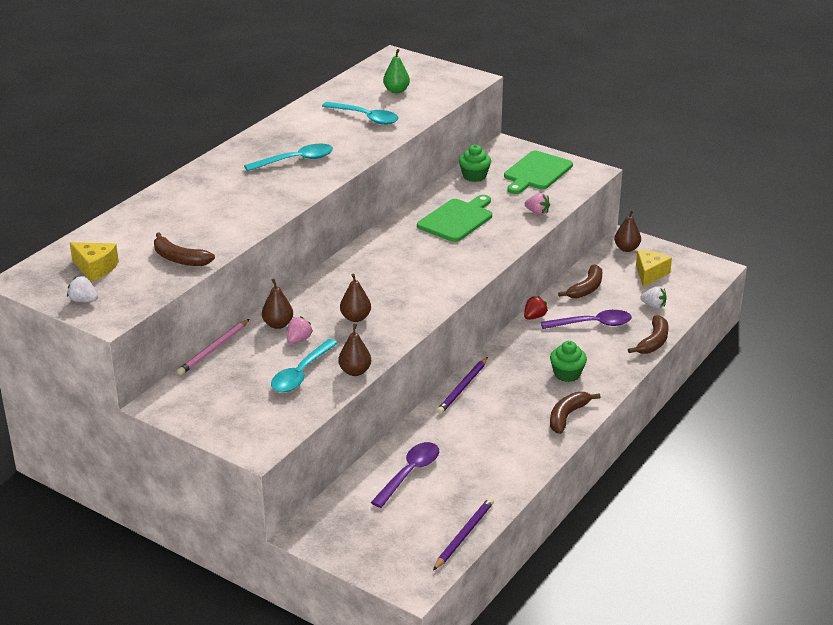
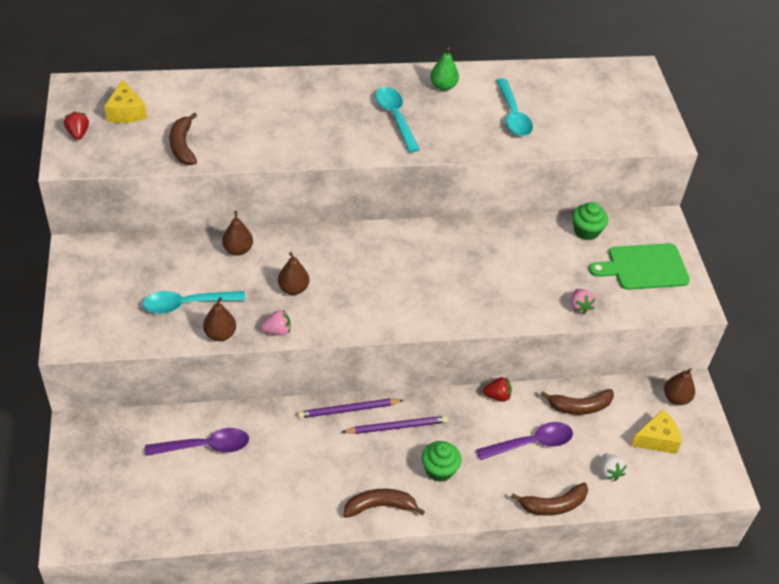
camera: 45 degrees right, 15 degrees up
white strawberry [67,276,98,302] -> red strawberry [64,111,89,140]
pink pencil [177,319,249,375] -> none
turquoise spoon [244,144,333,171] -> turquoise spoon turned 135 degrees counterclockwise [375,87,420,153]
pink strawberry [287,316,313,344] -> pink strawberry moved to [261,310,291,336]
green pear [383,49,410,93] -> green pear moved to [430,47,459,91]
green cutting board [417,195,492,242] -> none
purple pencil [433,498,494,570] -> purple pencil moved to [342,416,448,434]
purple spoon [541,310,632,329] -> purple spoon turned 60 degrees counterclockwise [476,422,573,460]

